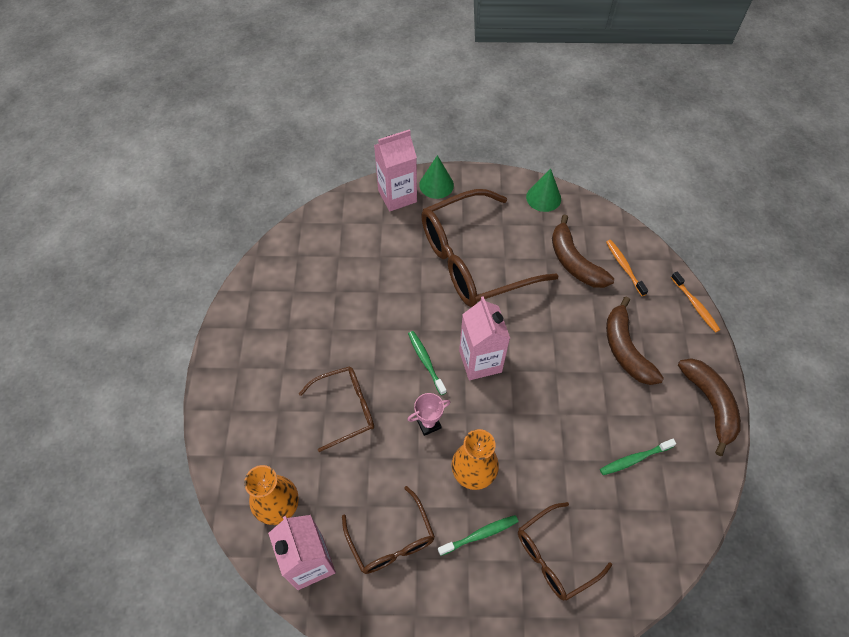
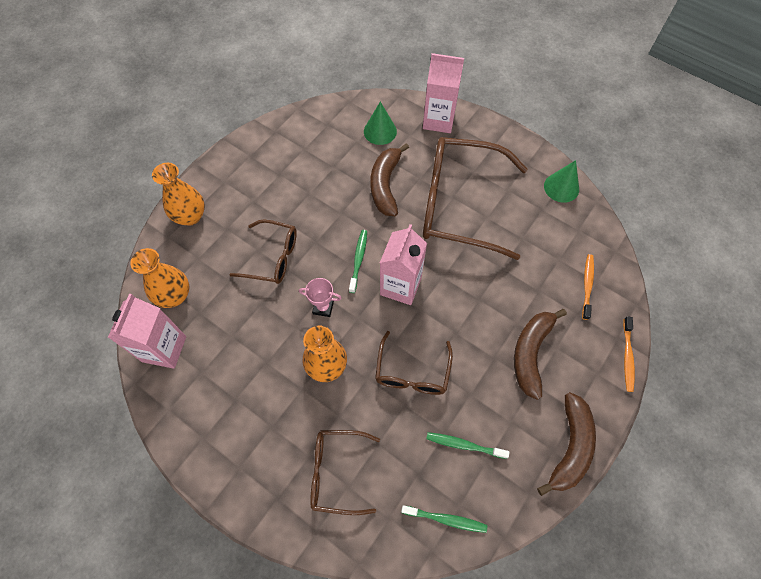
camera: 35 degrees right, 5 degrees up
brown glasses [342,486,435,574] -> brown glasses moved to [375,331,453,395]
green cone [419,155,454,199] -> green cone moved to [364,102,397,145]
green toothbrush [438,515,518,556] -> green toothbrush moved to [401,505,487,533]
brown banana [552,215,614,288] -> brown banana moved to [370,143,409,216]
none -> orange vase [152,163,205,226]

